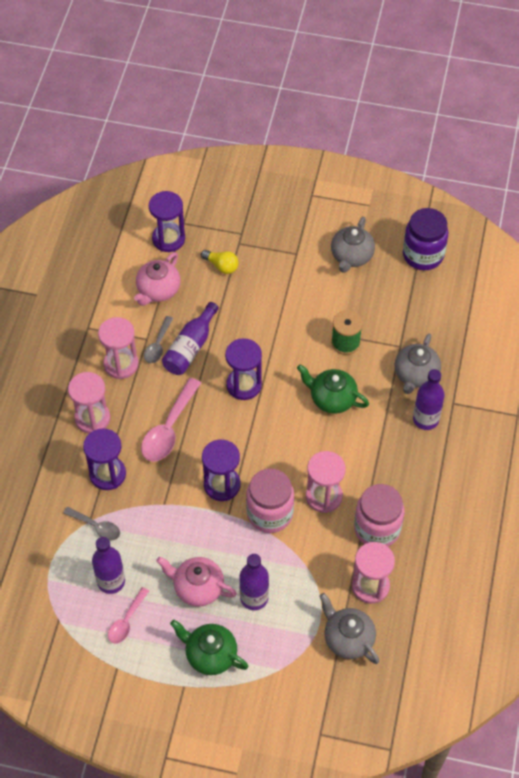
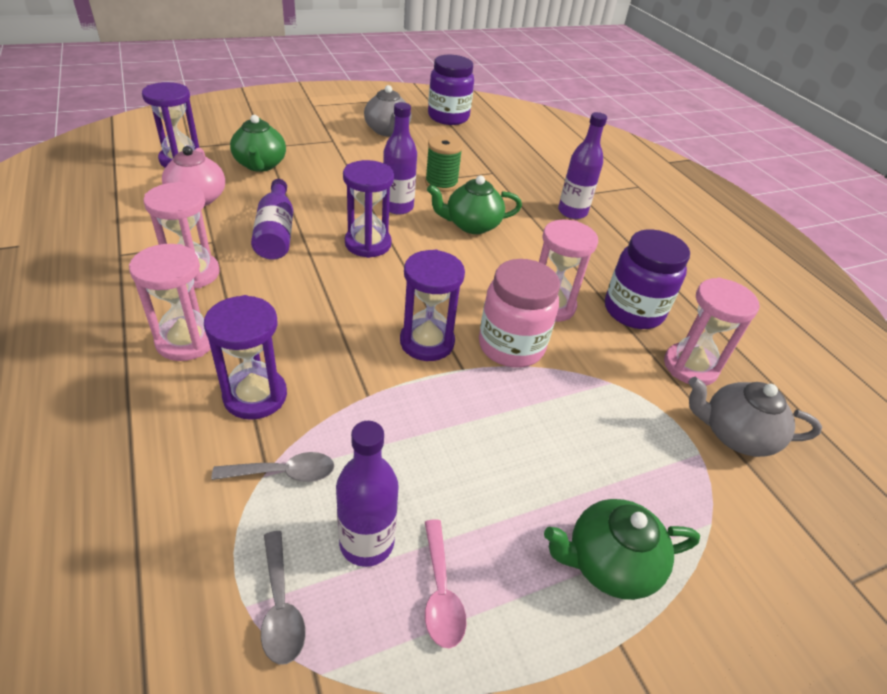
camera: 40 degrees left, 15 degrees down
pink spoon [141,378,201,462] -> none
grey spoon [144,316,173,363] -> grey spoon moved to [261,531,306,665]
pink teapot [156,556,237,607] -> none
yellow light bulb [201,250,239,274] -> green teapot [230,115,286,172]
purple bottle [239,554,269,610] -> purple bottle moved to [382,102,417,215]
pink jar [354,484,404,547] -> purple jar [605,230,690,329]
grey teapot [395,333,441,394] -> none

